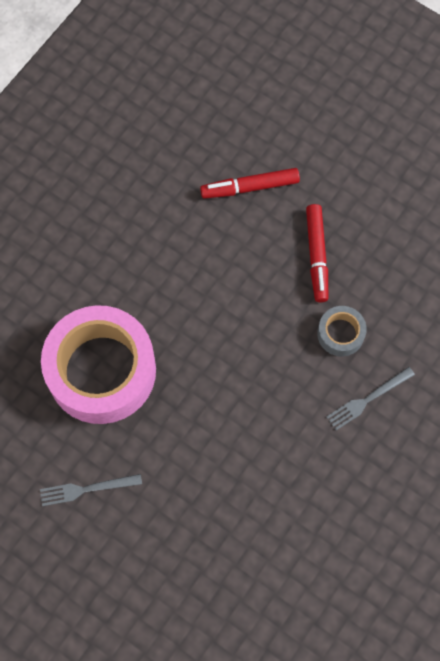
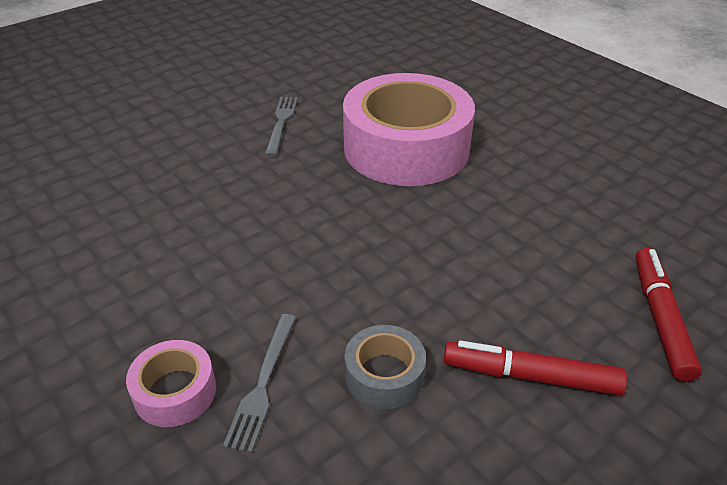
camera: 105 degrees right, 30 degrees down
grey fork [327,367,415,430] -> grey fork turned 150 degrees counterclockwise [223,314,296,453]
none -> pink tape [126,340,216,427]

